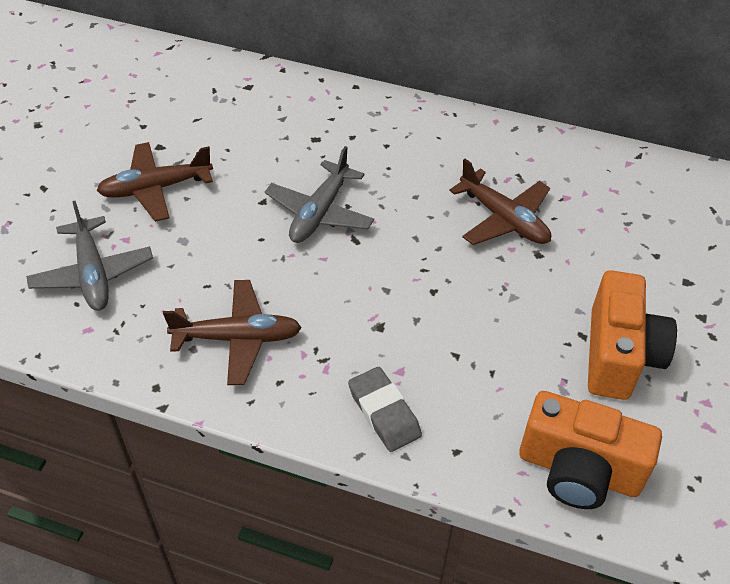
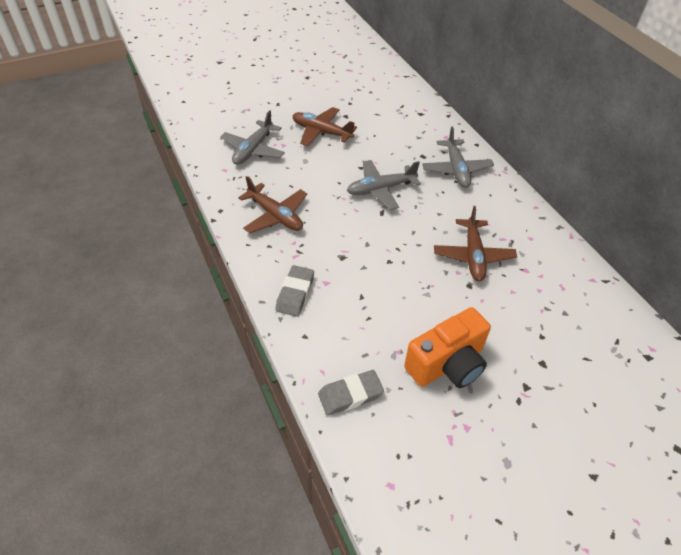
camera: 45 degrees right, 0 degrees up
orange camera [519,391,662,509] -> grey eraser [318,370,384,416]
none -> grey plane [422,126,494,188]

